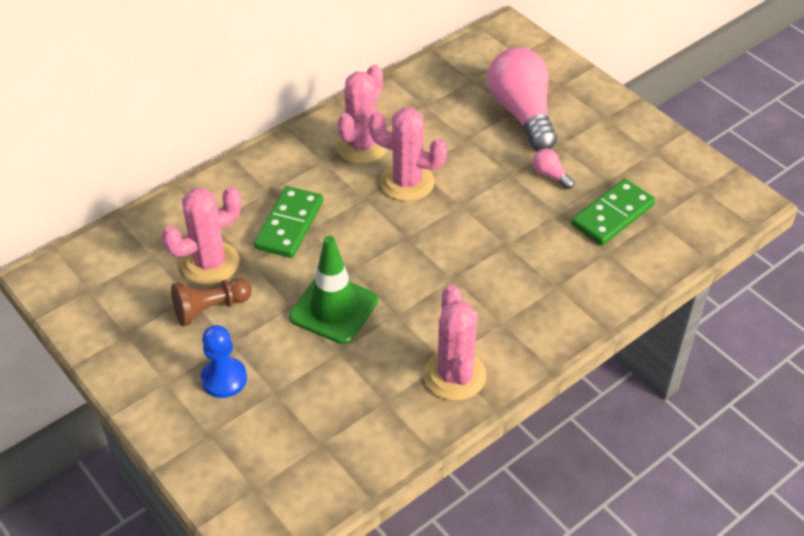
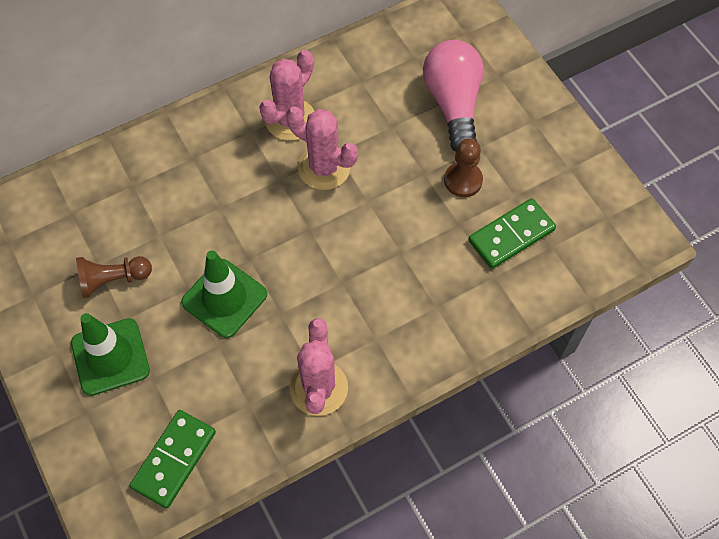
camera: 10 degrees right, 15 degrees up
pink cactus [162,186,241,285] -> none
blue pawn [200,325,247,398] -> green traffic cone [71,313,150,396]
green domino [254,186,323,258] -> green domino moved to [130,410,216,508]
pink light bulb [533,149,574,189] -> brown pawn [444,139,483,197]

